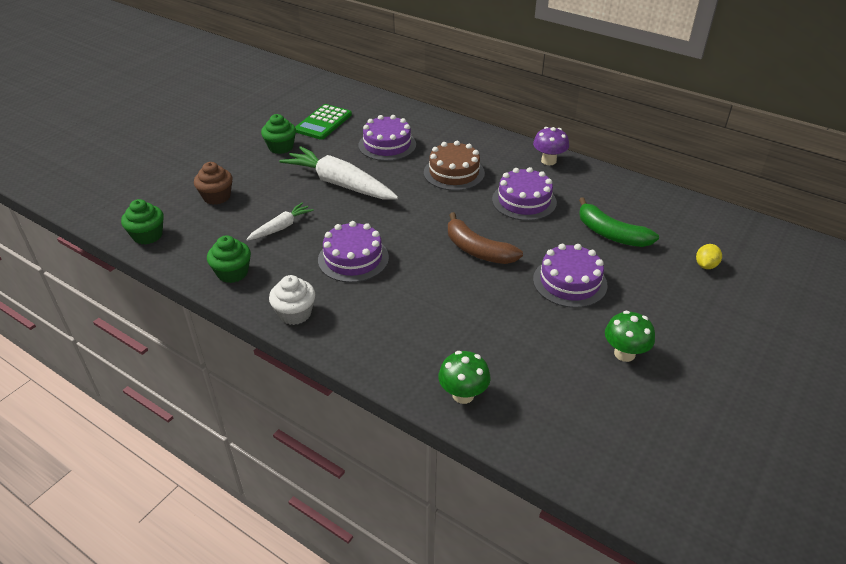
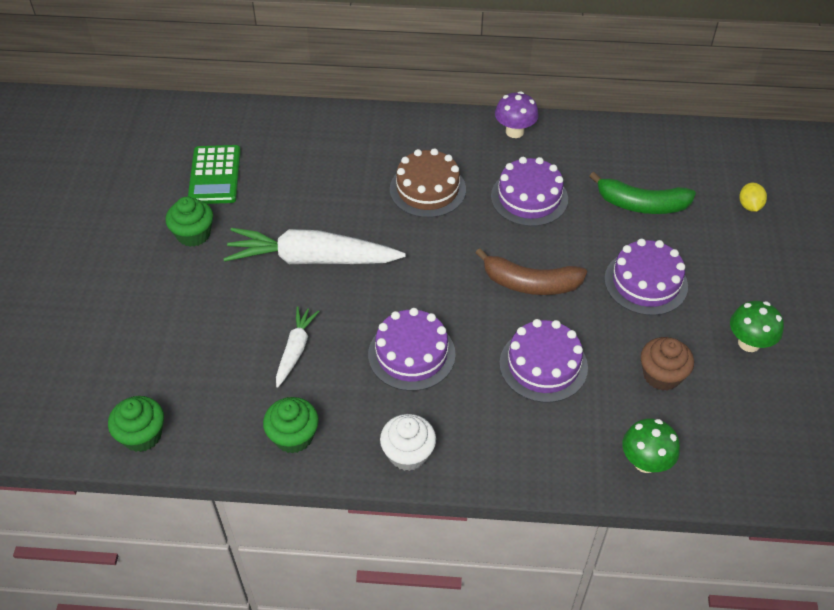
camera: 30 degrees left, 10 degrees up
brown cupcake [194,162,233,205] -> brown cupcake moved to [641,337,694,391]
purple cake [358,115,416,161] -> purple cake moved to [499,319,588,403]

